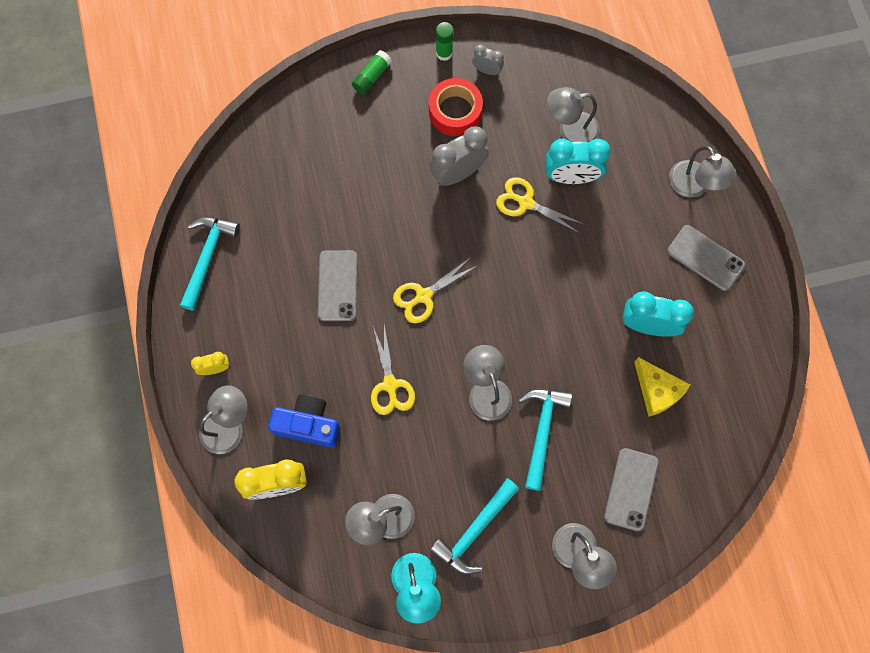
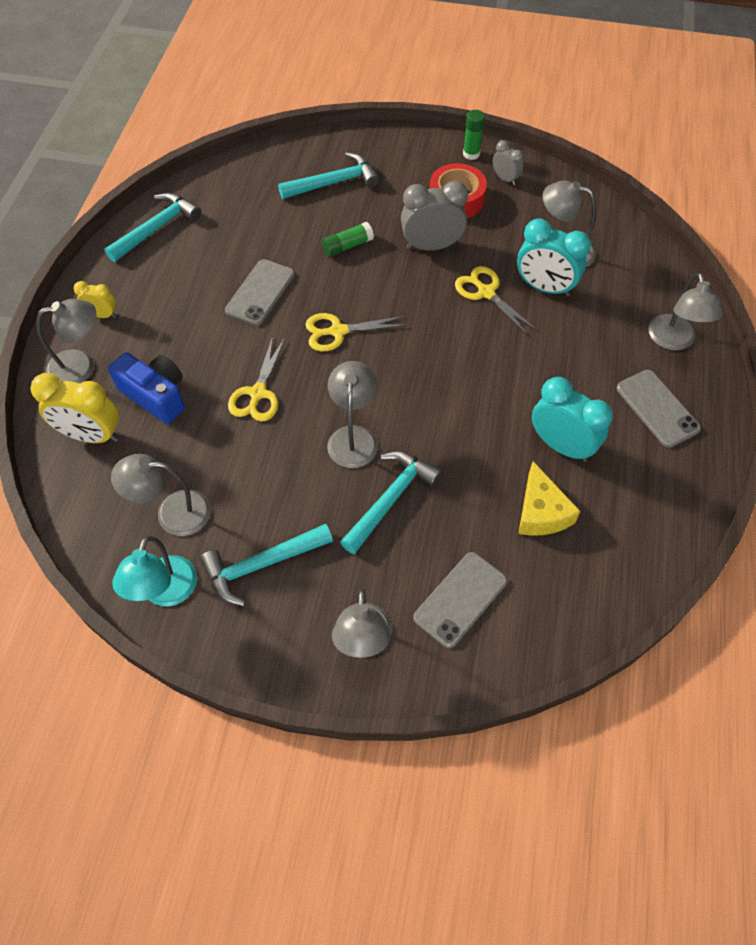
camera: 25 degrees right, 15 degrees down
green glue stick [352,50,392,95] -> green glue stick moved to [322,222,374,257]
none -> turquoise hammer [278,152,379,199]

